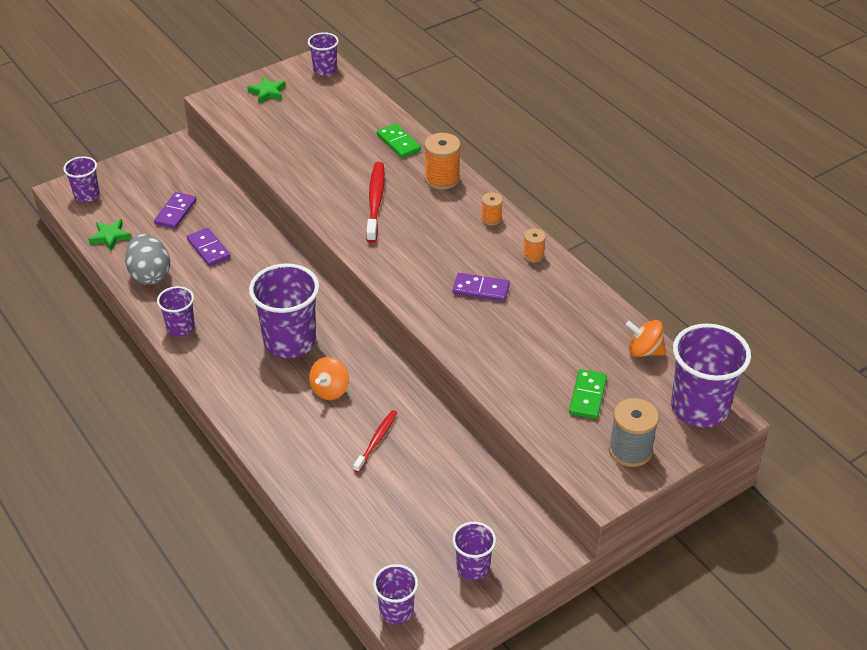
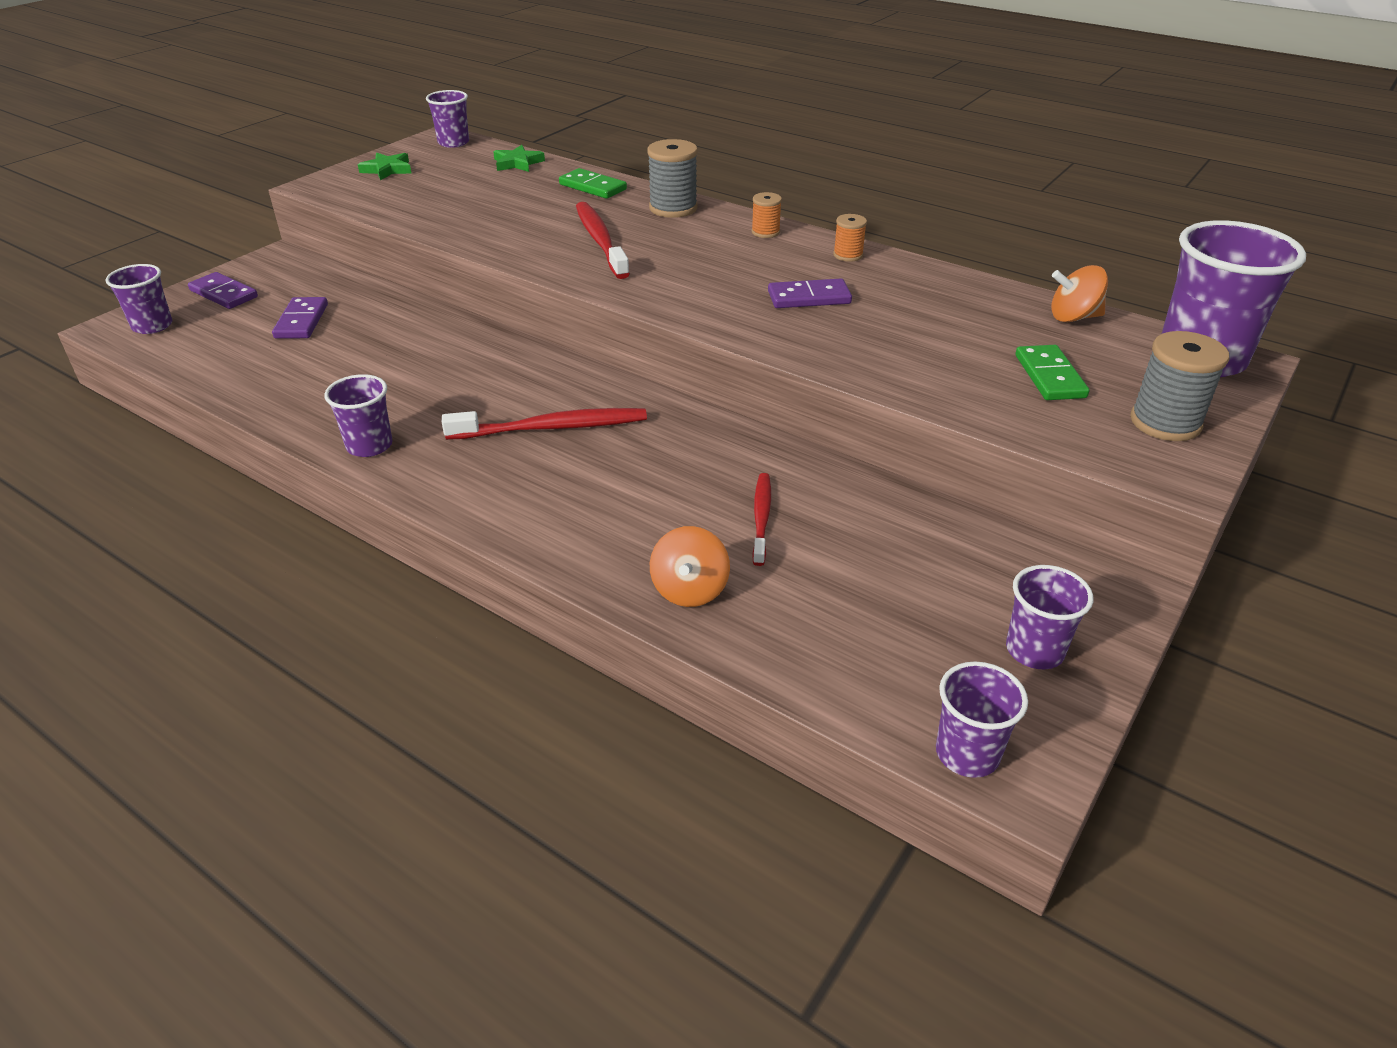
camera: 20 degrees left, 5 degrees down
green star [88,219,132,251] -> green star moved to [493,145,545,172]
grey egg [125,234,170,285] -> none
purple domino [187,228,231,266] -> purple domino moved to [188,272,258,309]
purple cup [249,263,319,358] -> red toothbrush [442,408,647,440]
orange spinning top [309,357,349,400] -> orange spinning top moved to [650,526,730,607]
orange spool [424,133,461,190] -> grey spool [647,139,698,218]

